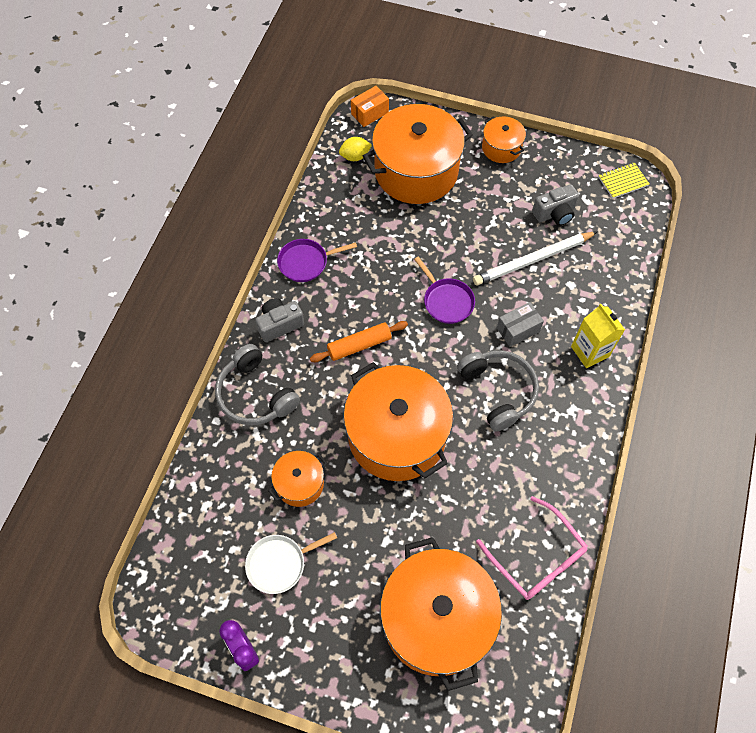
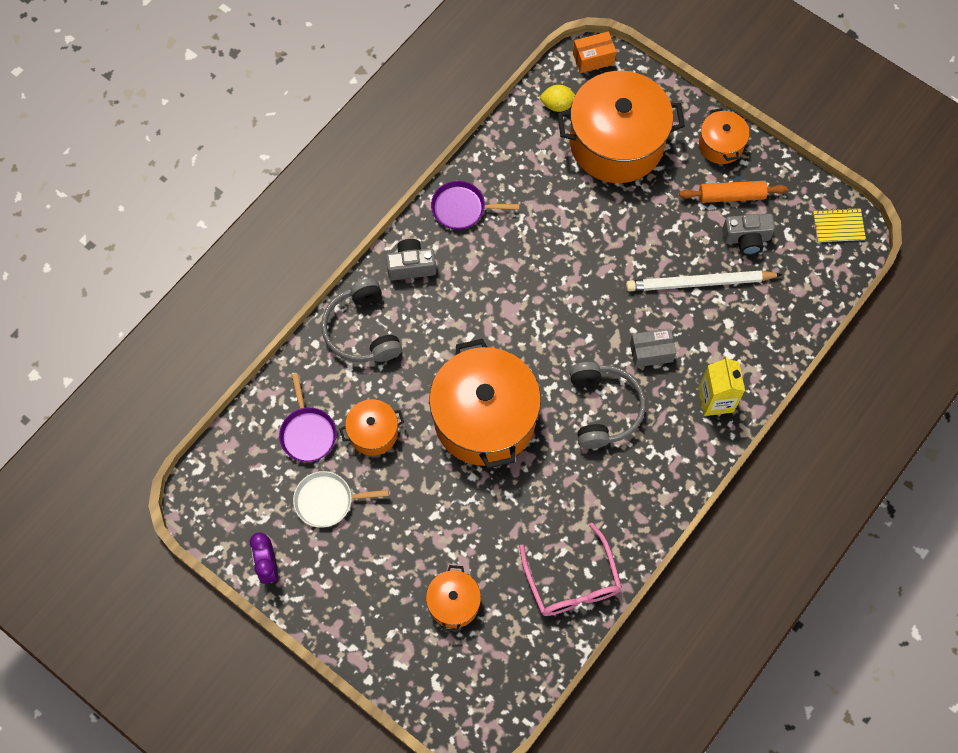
camera: 20 degrees right, 5 degrees up
orange rolling pin [310,321,408,362] -> orange rolling pin moved to [679,181,787,203]
orange pot [380,537,502,691] -> orange pot [426,565,481,632], size x0.48
purple pan [414,257,475,324] -> purple pan moved to [279,373,337,462]

